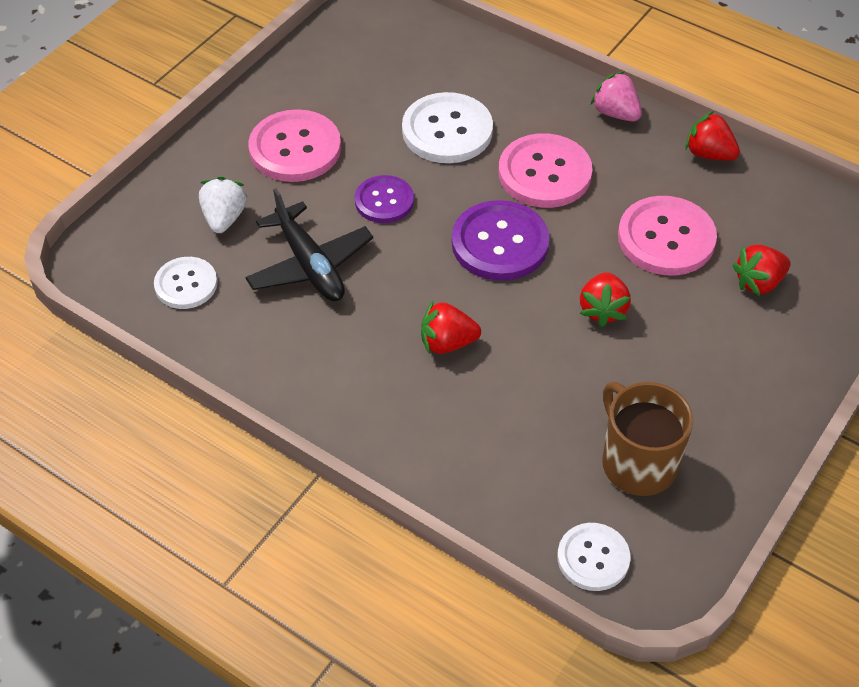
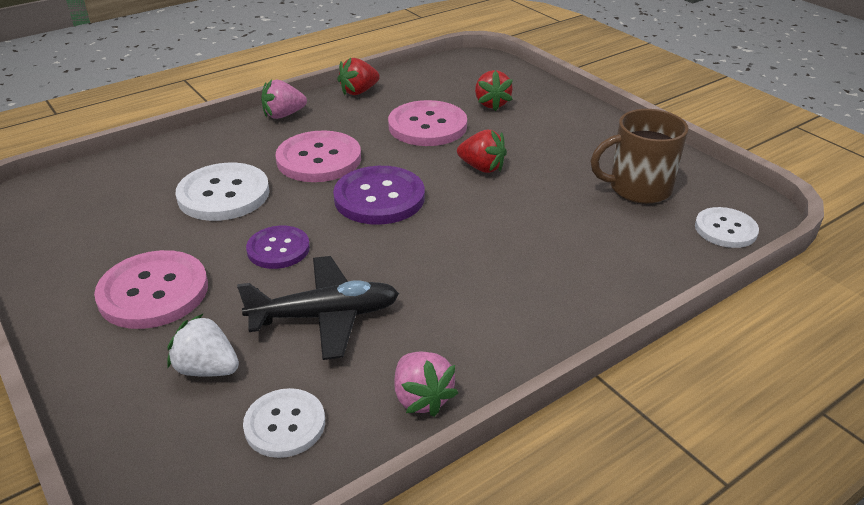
camera: 70 degrees left, 15 degrees down
red strawberry [421,301,481,354] -> none
none -> pink strawberry [395,352,458,417]

